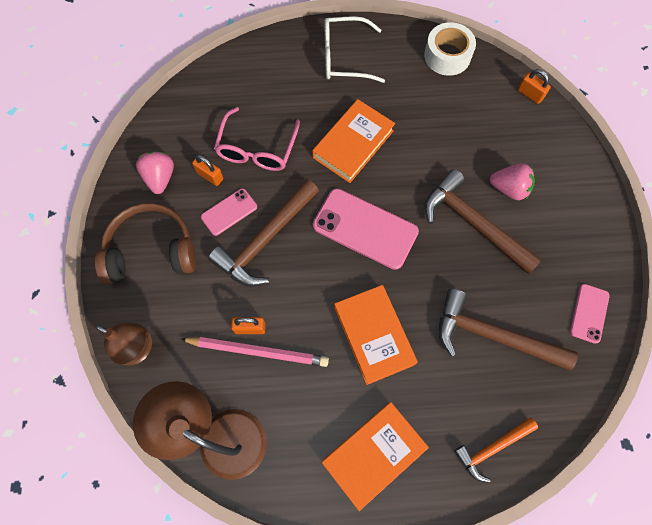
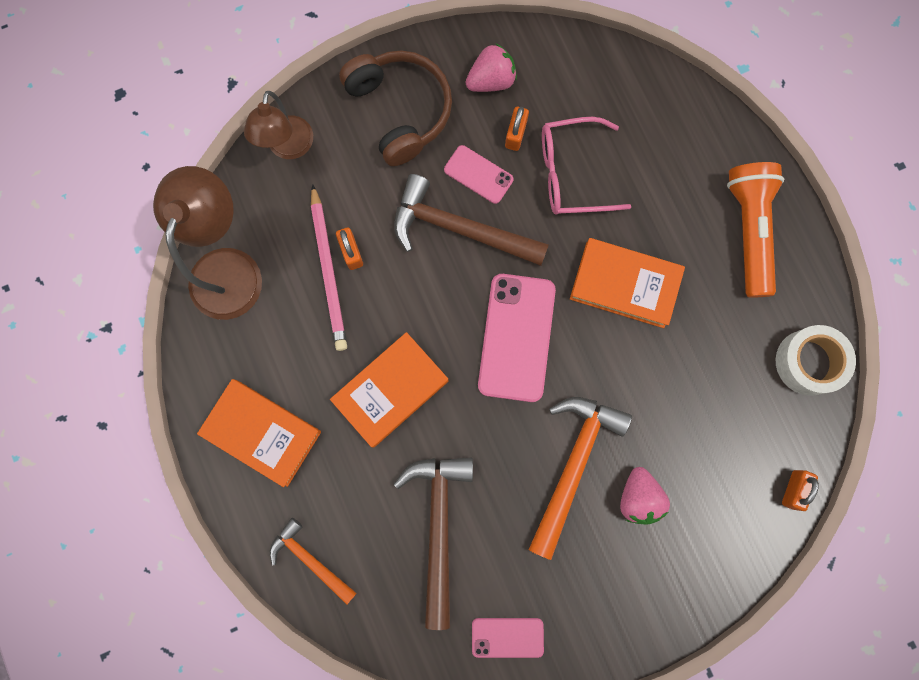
camera: 70 degrees right, 10 degrees up
white glasses [325,16,385,83] -> orange flashlight [727,162,784,298]
brown hammer [425,169,542,274] -> orange hammer [529,397,632,560]

